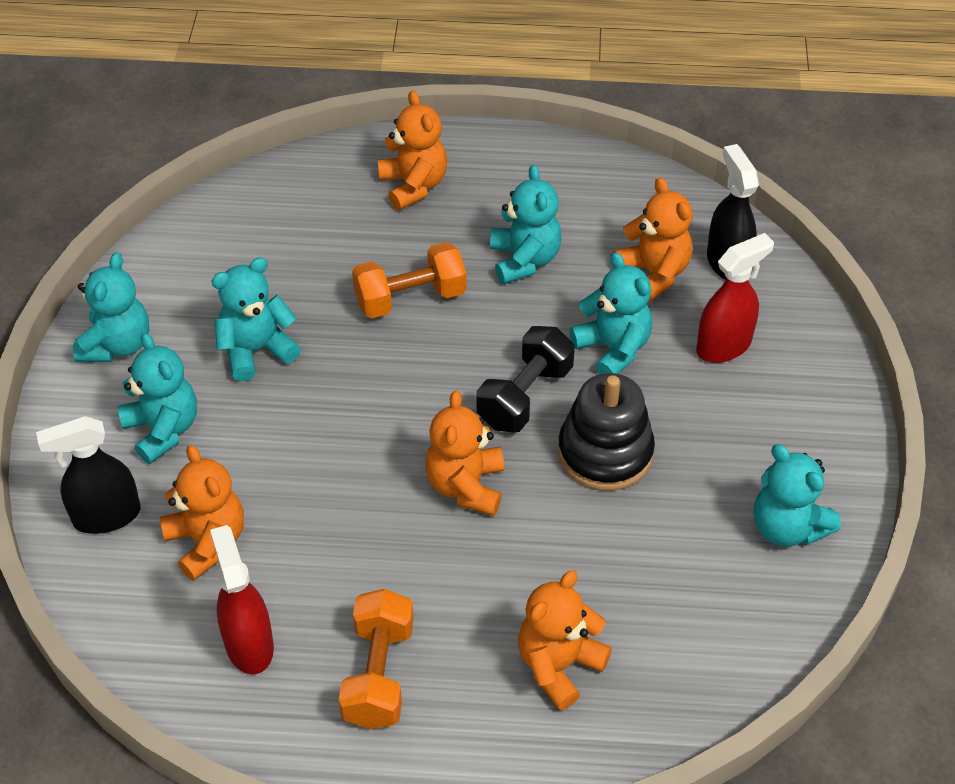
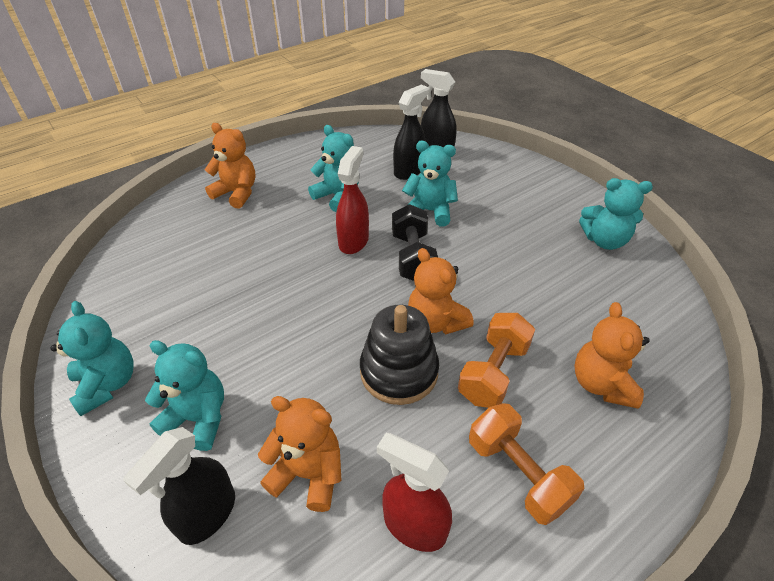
camera: 40 degrees left, 5 degrees down
turquoise teddy bear [211,257,301,382] -> none
orange dumbbell [352,242,466,318] -> orange dumbbell moved to [458,313,535,408]
black stacking toy [558,373,655,491] -> black stacking toy moved to [360,305,439,405]
orange teddy bear [613,178,693,302] -> black spray bottle [393,85,429,180]
red spray bottle [696,233,774,363] -> red spray bottle moved to [336,146,369,254]

